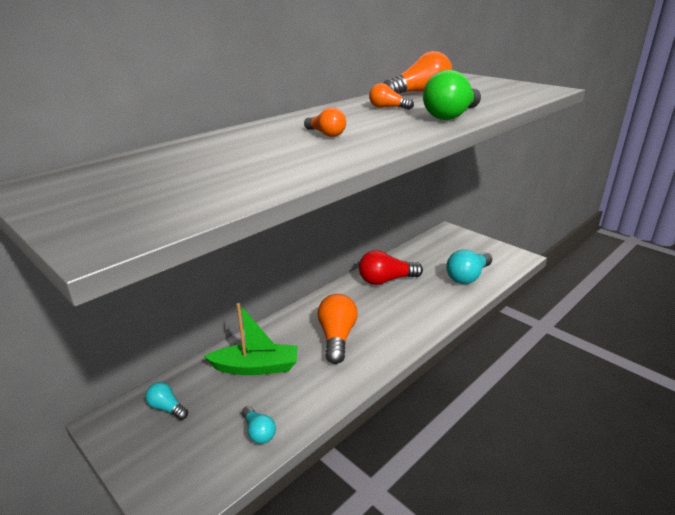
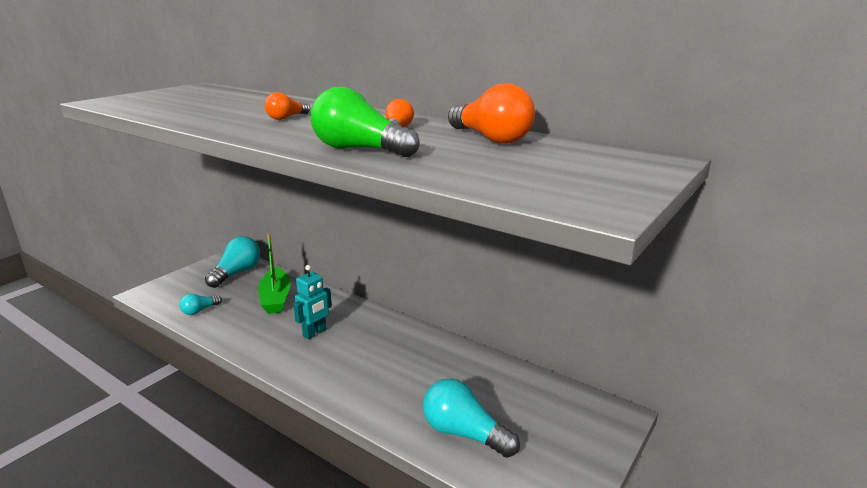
camera: 80 degrees right, 5 degrees down
turquoise light bulb [145,382,188,420] -> turquoise light bulb [205,236,260,288], size x1.85
orange light bulb [318,294,358,364] -> turquoise robot [293,265,332,340]
red light bulb [359,250,423,285] -> none

